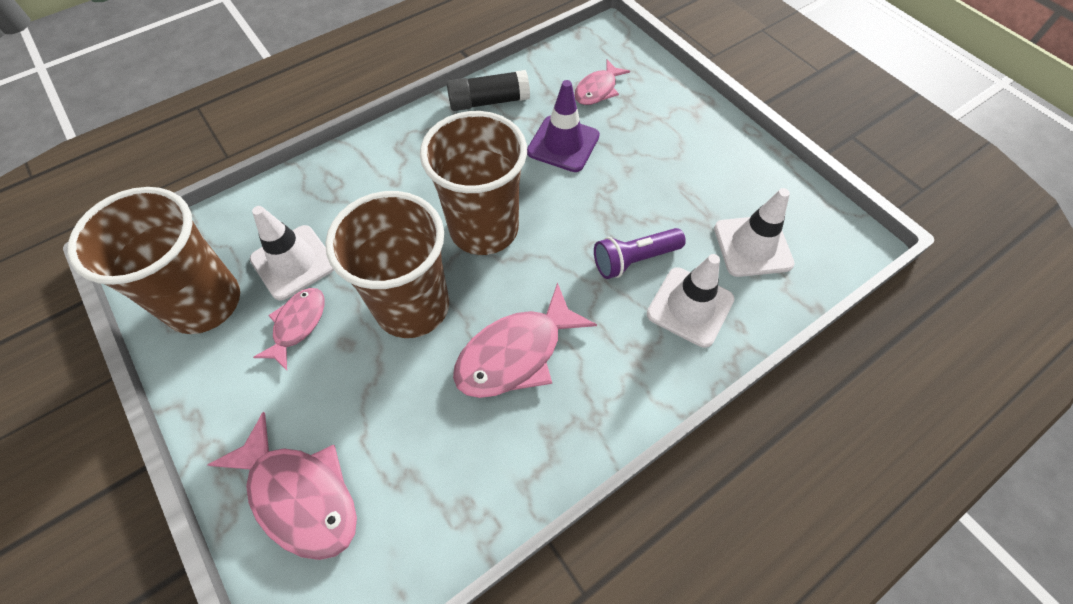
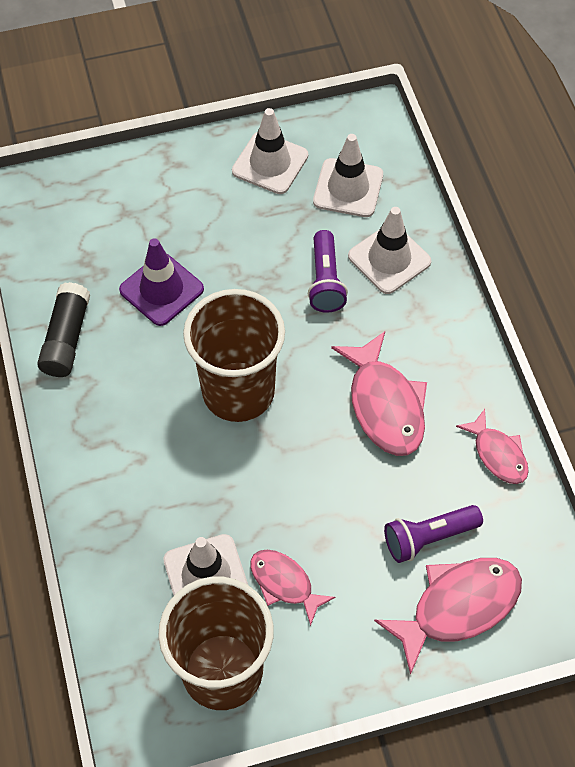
camera: 70 degrees left, 0 degrees up
brown cup [325,191,449,338] -> none
pink fish [574,60,630,105] -> pink fish moved to [456,409,529,484]
none -> white traffic cone [232,108,308,194]
none -> purple flashlight [384,505,483,563]

